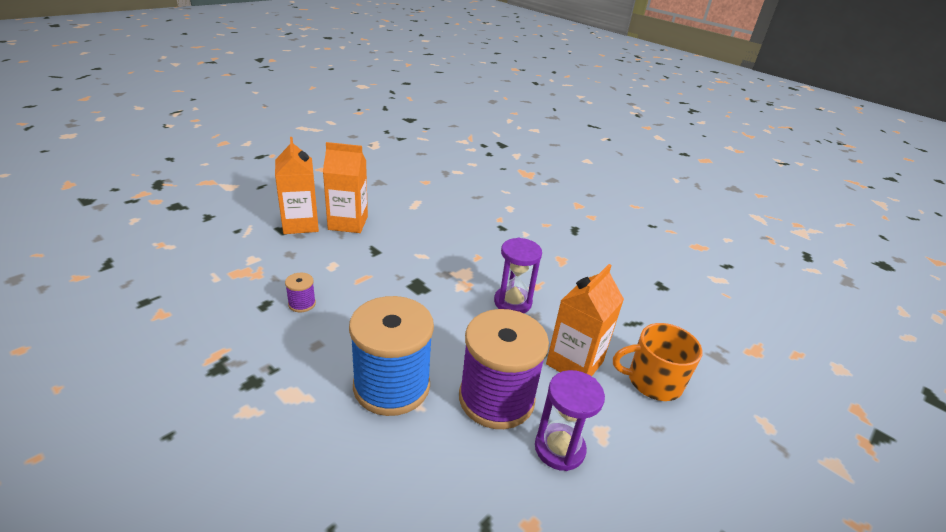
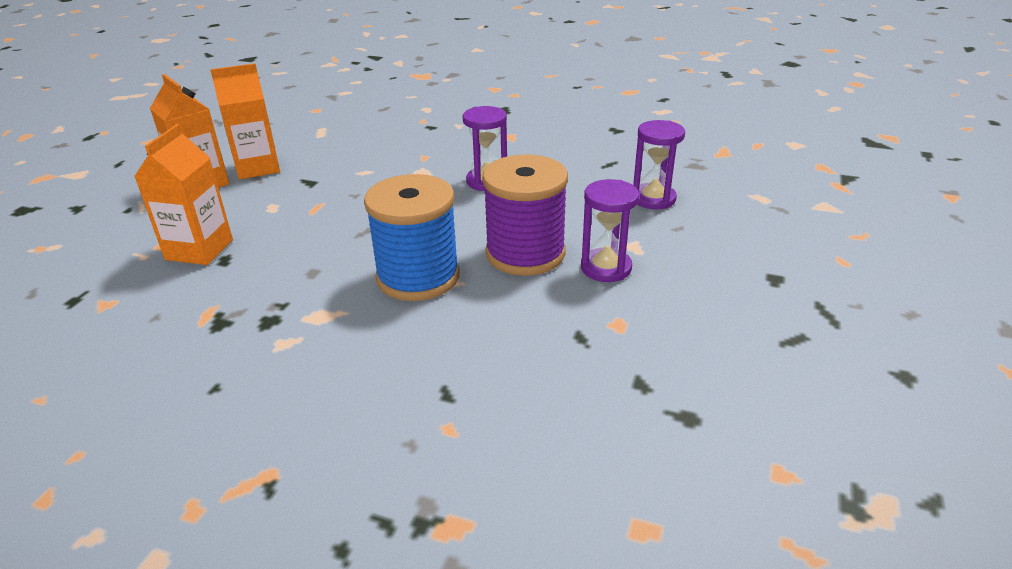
camera: 20 degrees left, 0 degrees up
purple spool [285,273,316,312] -> none
orange carton [546,264,624,376] -> orange carton moved to [134,124,233,265]
orange mug [613,323,703,401] -> purple hourglass [633,120,685,209]

